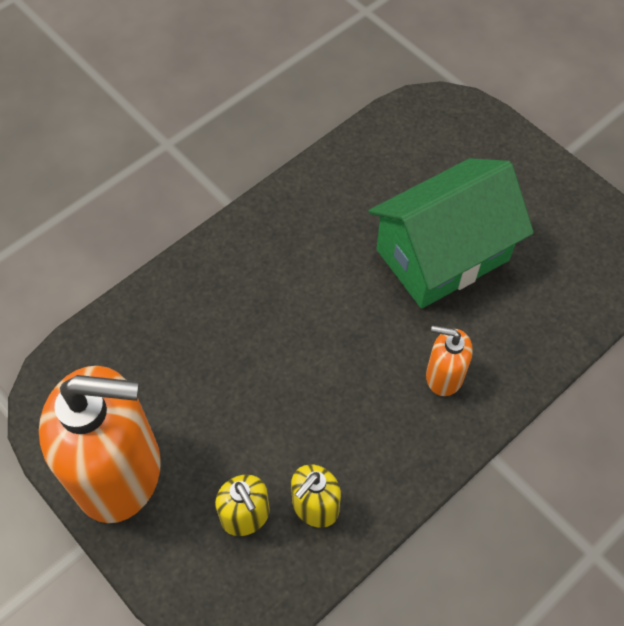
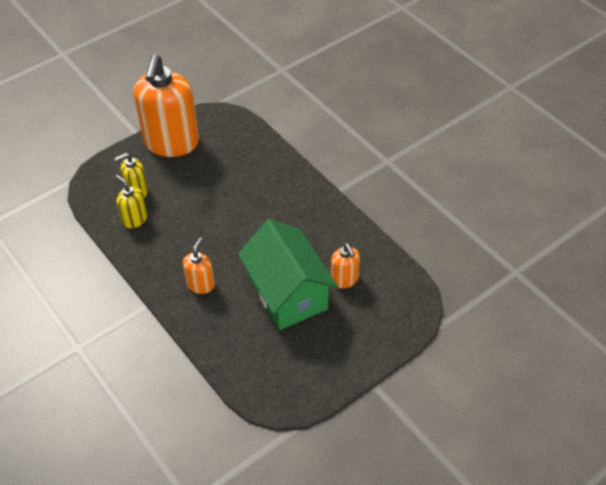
camera: 95 degrees right, 10 degrees down
none -> orange soap dispenser [331,243,360,288]

